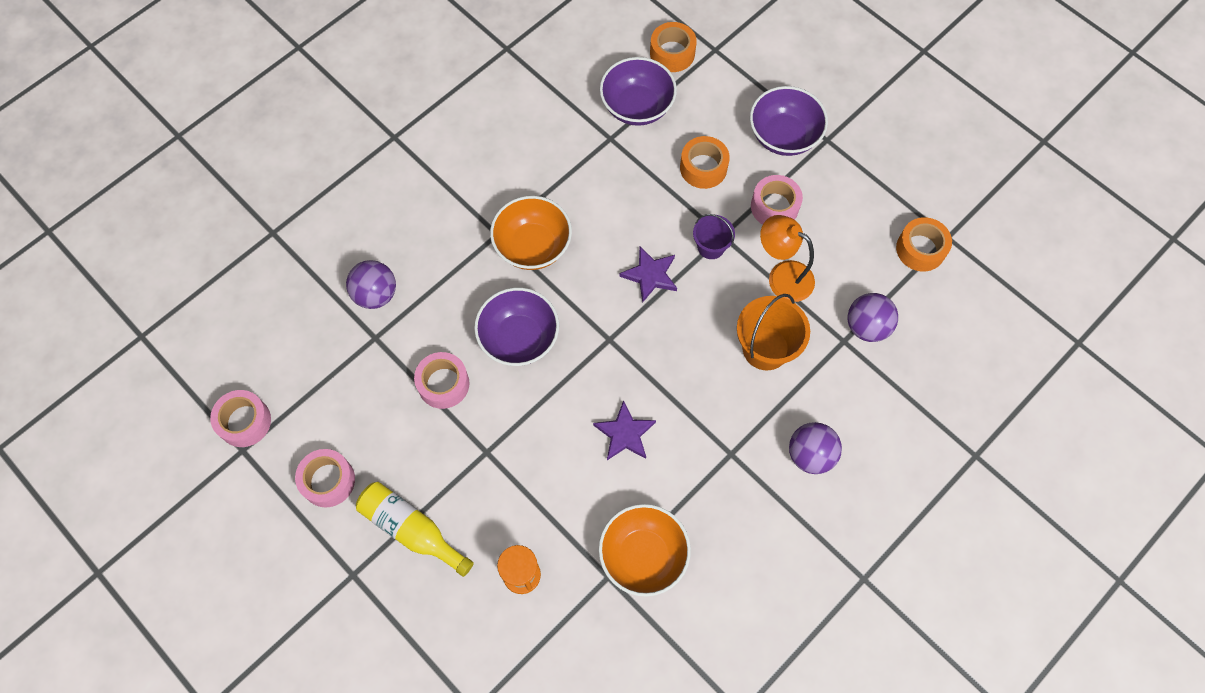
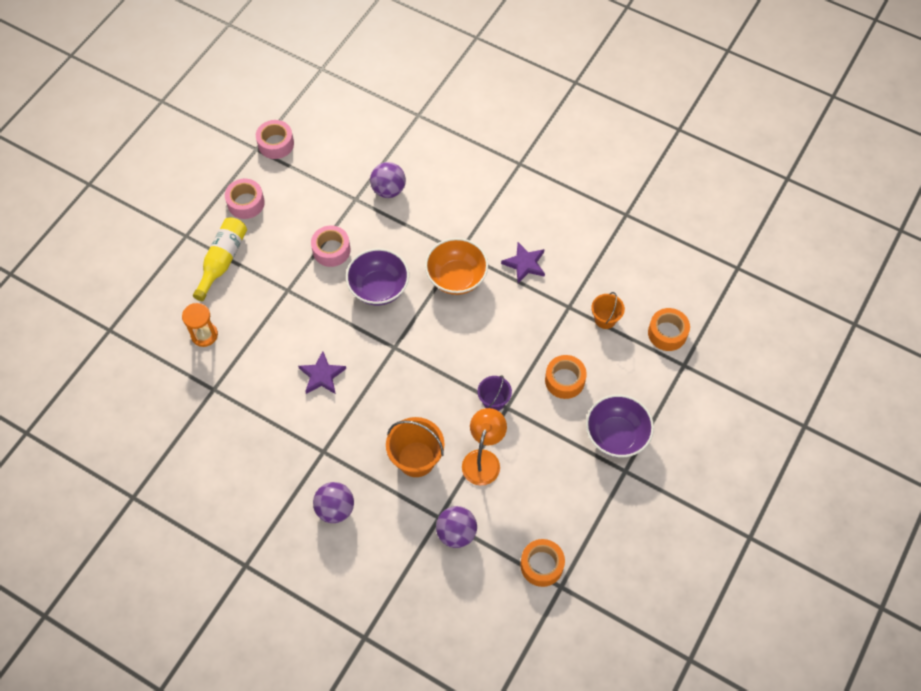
camera: 75 degrees right, 5 degrees down
orange bowl [599,504,691,597] -> none
purple bowl [600,57,677,126] -> orange bucket [591,292,625,329]
purple star [619,247,677,303] -> purple star moved to [501,242,545,283]
pink tape [751,175,803,224] -> none

